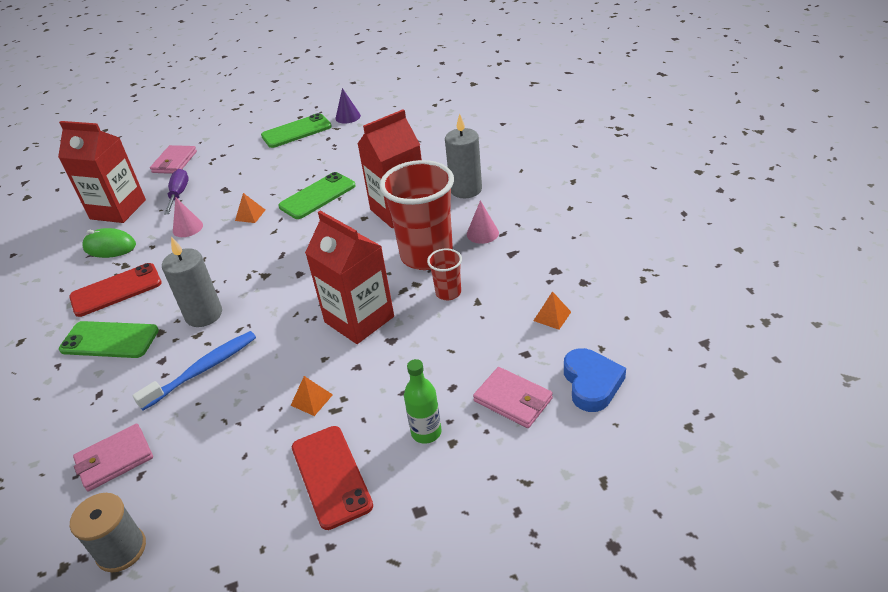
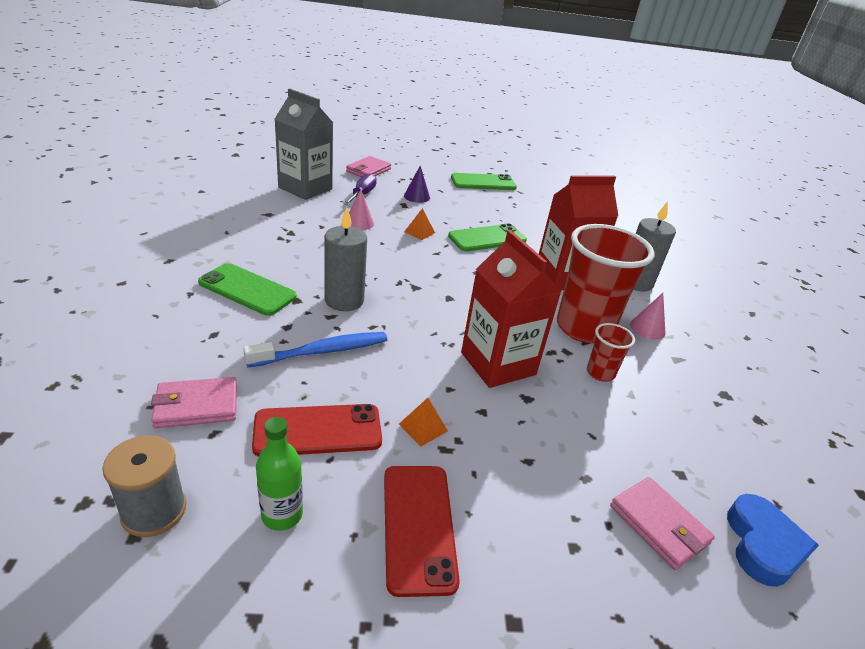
camera: 10 degrees right, 5 degrees down
red carton [58,121,146,223] -> grey carton [275,88,333,200]
red phone [69,263,162,317] -> red phone moved to [252,404,382,457]
green mouse [82,228,136,258] -> none
purple cone [335,88,361,124] -> purple cone moved to [404,166,430,203]
green bottle [404,359,441,444] -> green bottle moved to [256,417,303,531]
orange pyramid [533,291,571,330] -> none

